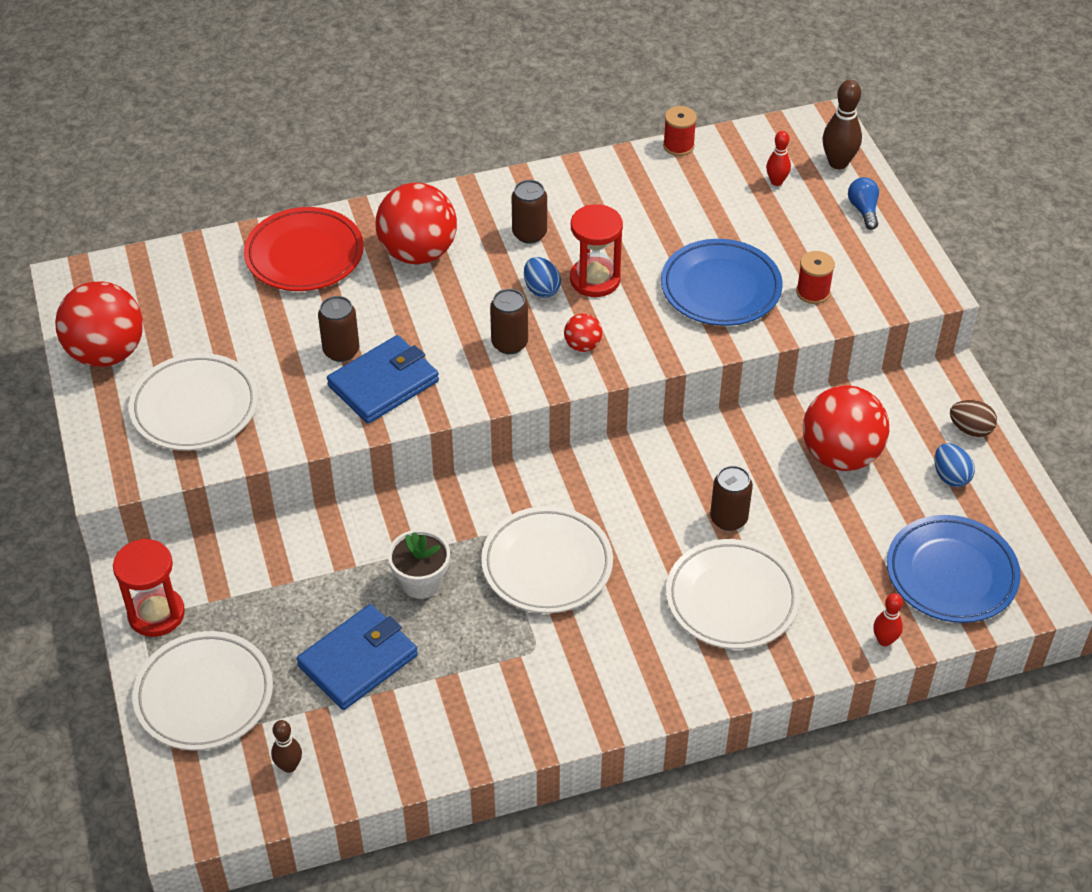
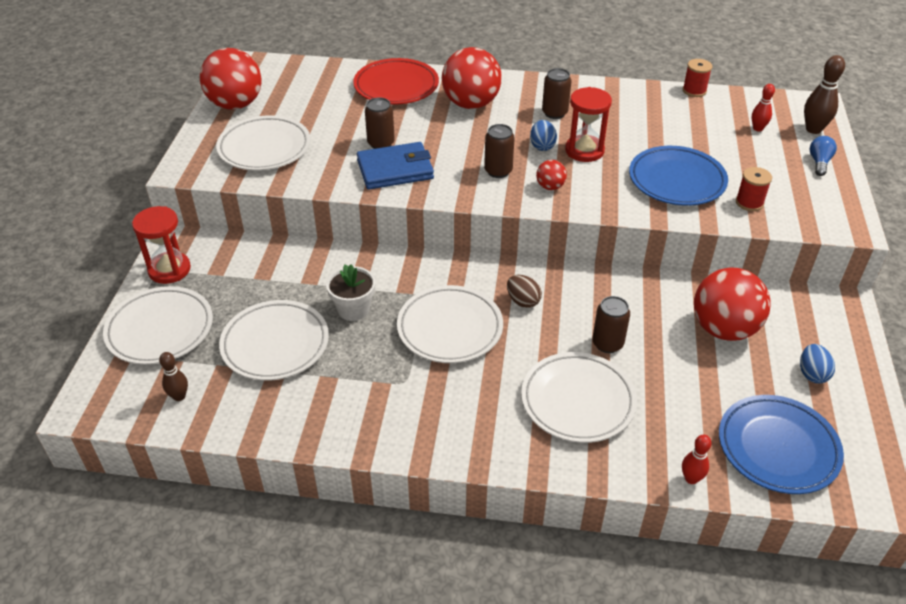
camera: 25 degrees right, 5 degrees down
blue wallet [297,604,418,710] -> white plate [219,300,329,381]
brown egg [950,400,997,437] -> brown egg moved to [507,275,542,308]

